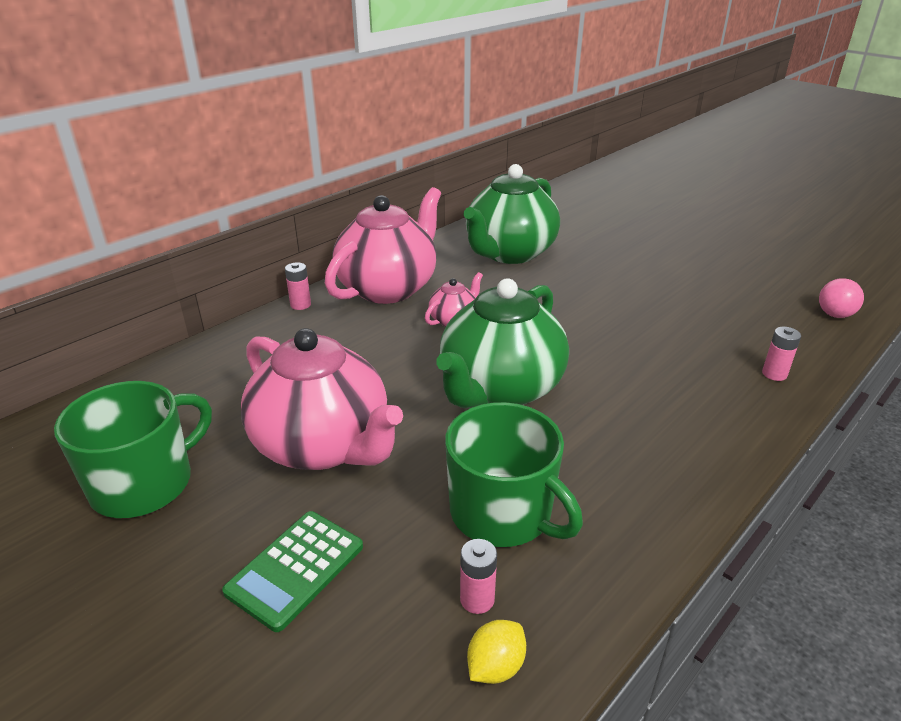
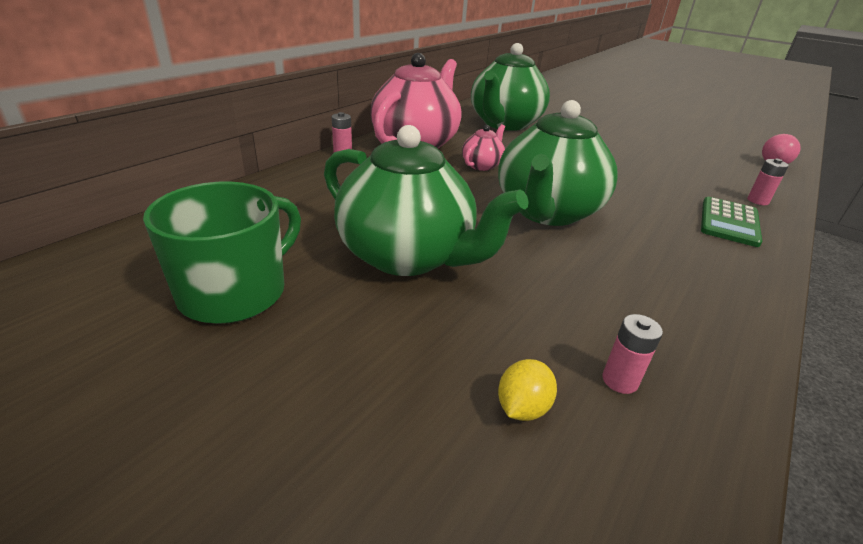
camera: 10 degrees left, 0 degrees up
green calculator [222,511,363,632] -> green calculator moved to [701,197,762,247]
pink teapot [241,328,403,470] -> green teapot [324,125,529,276]
green mug [445,402,583,547] -> none
yellow lemon [467,620,526,684] -> yellow lemon moved to [498,359,557,421]

